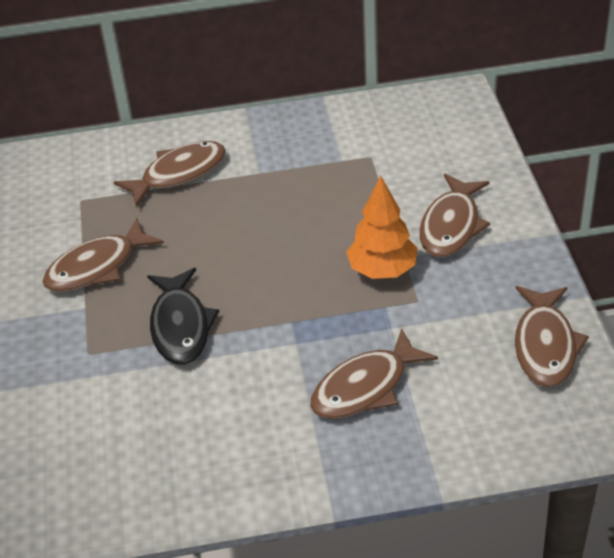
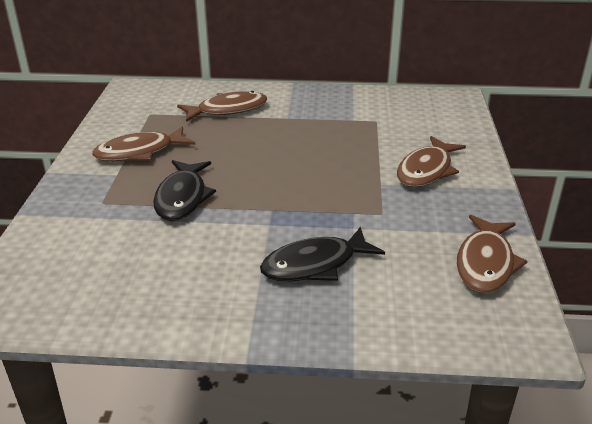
camera: 10 degrees right, 10 degrees down
brown fish [310,328,438,419] -> black fish [260,227,385,281]
orange tree [346,176,417,279] -> none

